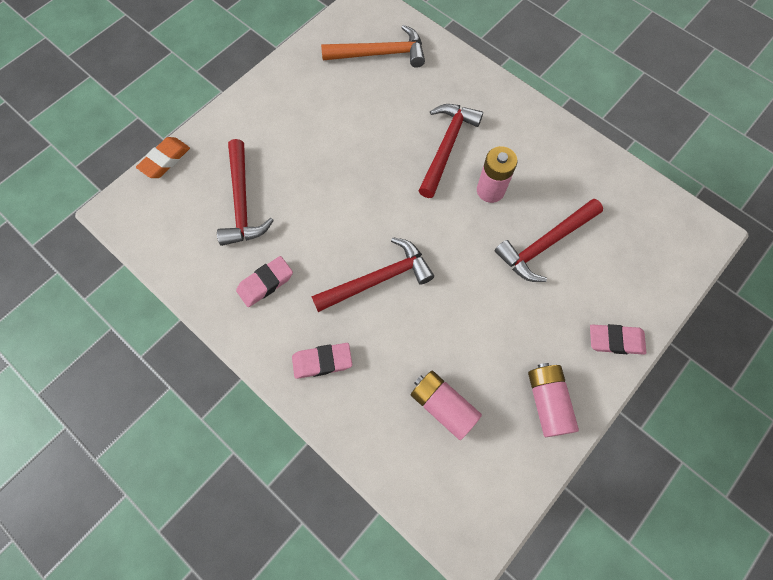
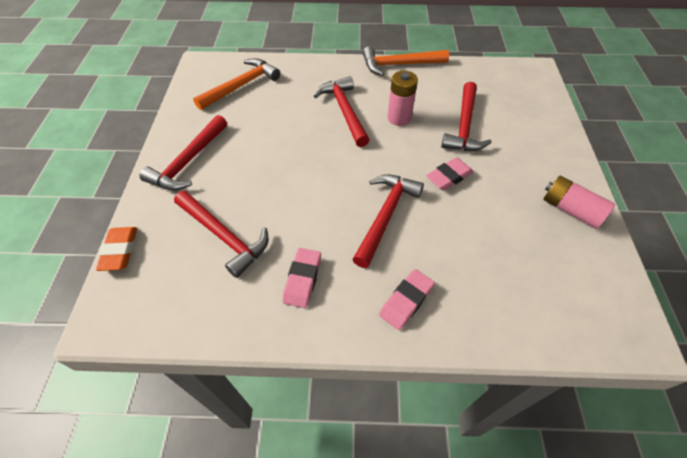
camera: 40 degrees left, 15 degrees down
pink battery [411,371,482,440] -> none
pink eraser [590,324,646,354] -> pink eraser moved to [426,157,474,191]
none -> red hammer [139,115,227,191]
none -> orange hammer [363,46,449,76]

